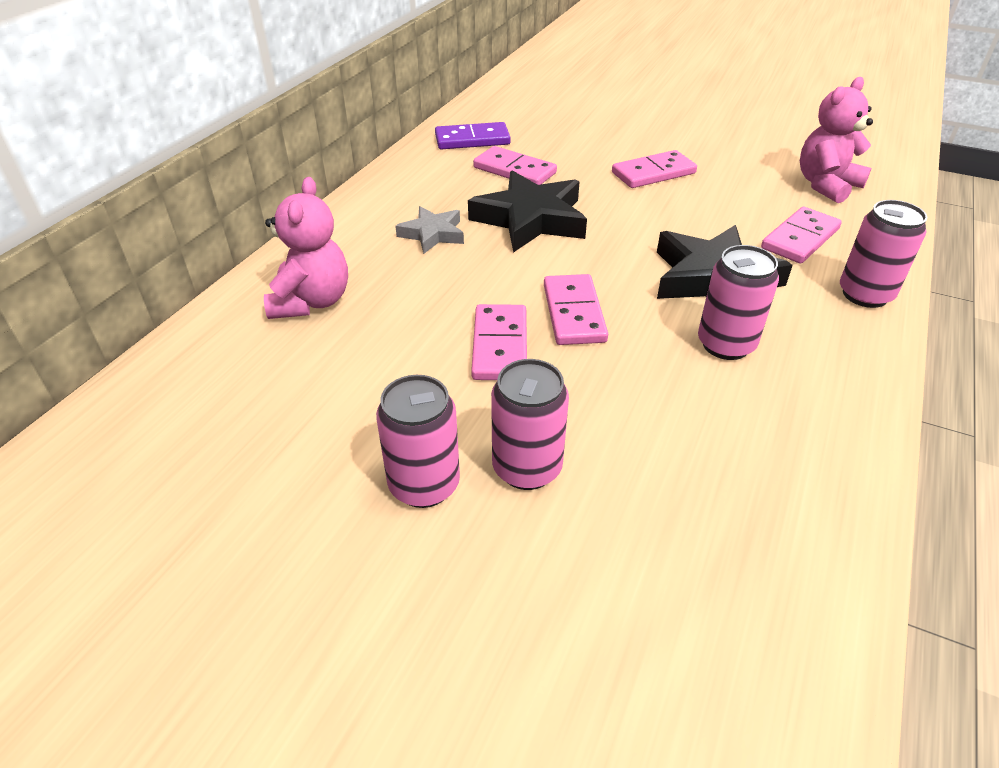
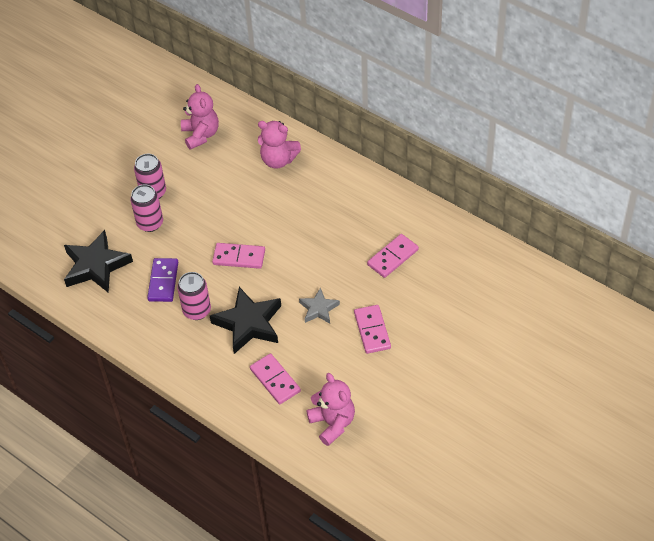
camera: 105 degrees right, 10 degrees up
grey star [395,206,464,254] -> grey star moved to [299,288,340,324]
purple domino [435,122,511,149] -> purple domino moved to [147,258,178,302]
black star [468,170,587,253] -> black star moved to [64,230,133,293]
pink domino [471,304,527,380] -> none
pink can [840,200,927,308] -> none
none -> pink teddy bear [181,84,219,150]

